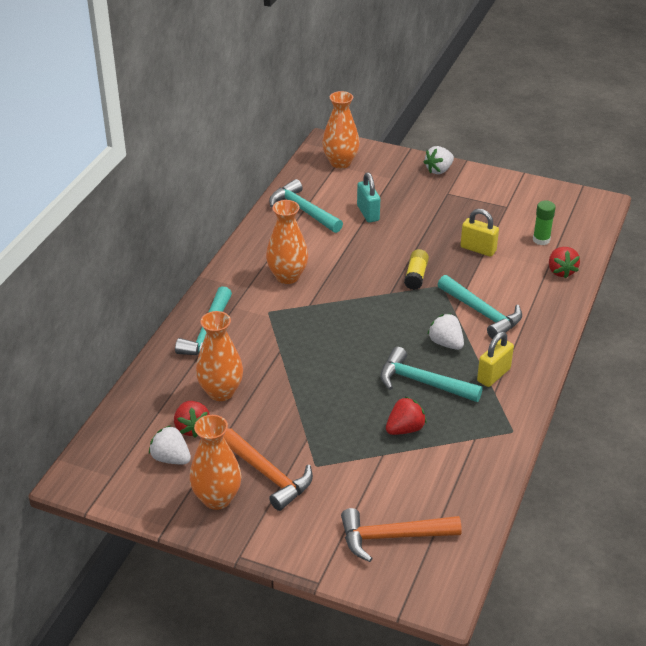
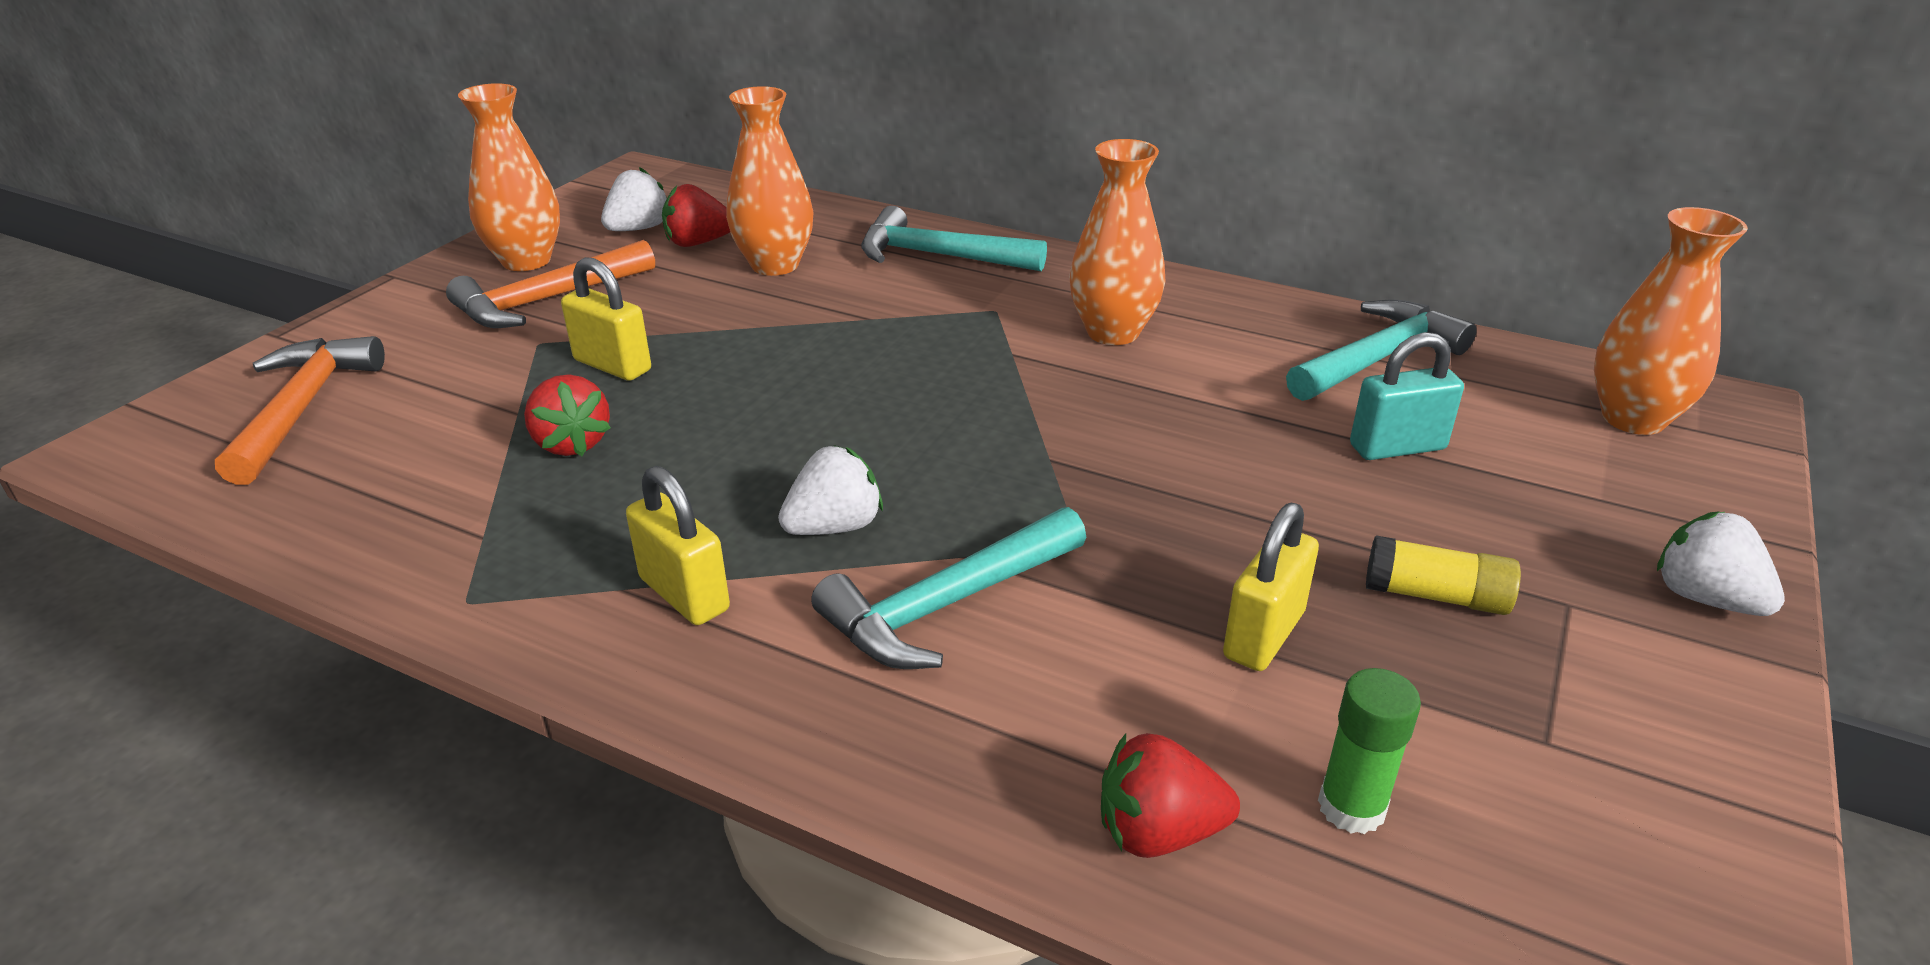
camera: 95 degrees right, 5 degrees down
turquoise hammer [380,347,483,402] -> none
yellow glue stick [404,249,429,290] -> yellow glue stick moved to [1366,536,1521,615]
none -> yellow padlock [561,257,651,381]

